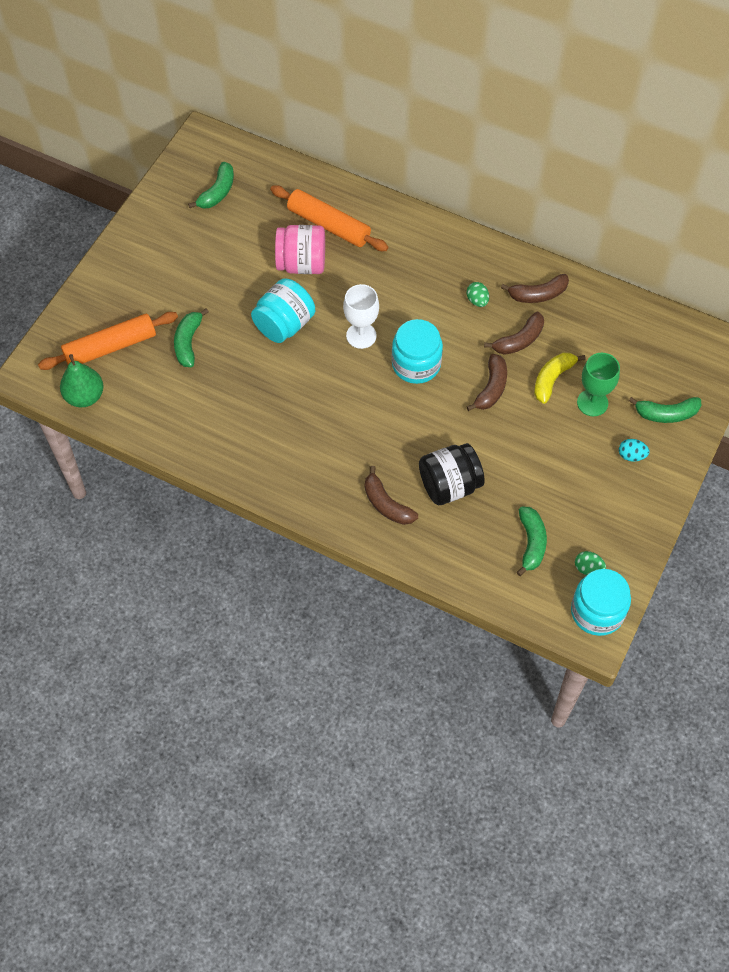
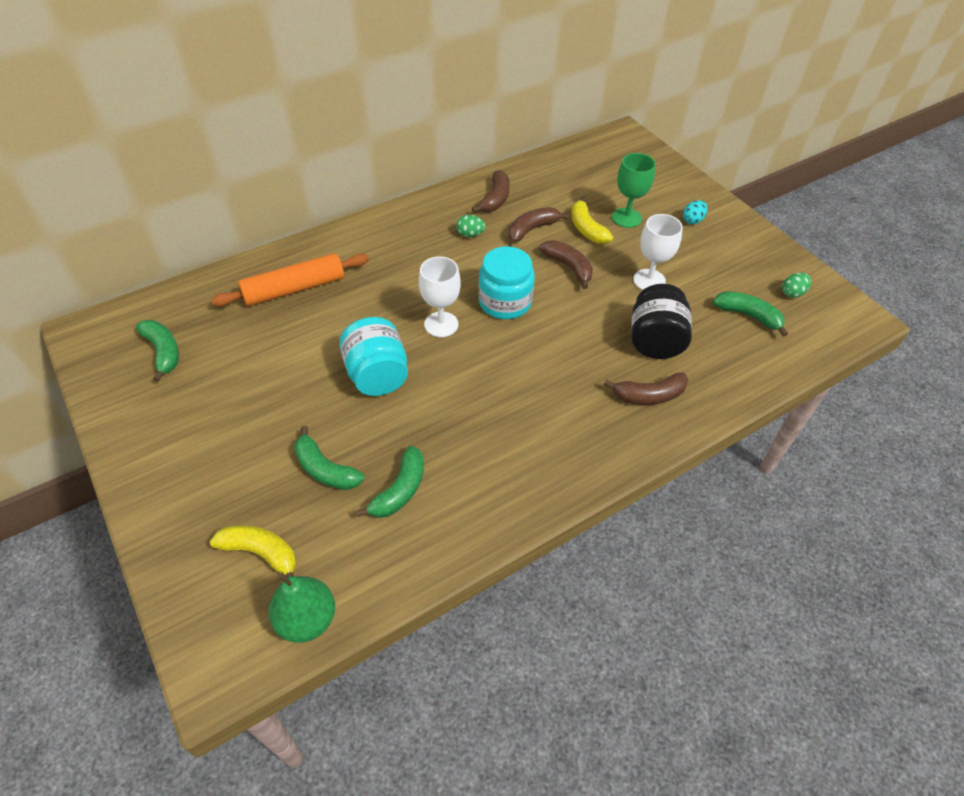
camera: 60 degrees left, 10 degrees down
orange rolling pin [38,312,178,370] -> yellow banana [210,525,297,577]
pink jar [275,225,325,274] -> none
brown banana [484,312,544,355] -> brown banana turned 120 degrees counterclockwise [509,207,569,242]
turquoise jar [571,569,631,636] -> none
green banana [629,397,701,423] -> green banana moved to [356,446,424,518]
none -> white goblet [633,214,683,290]

